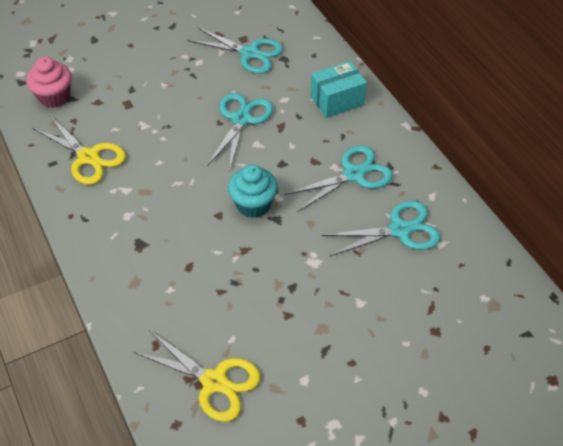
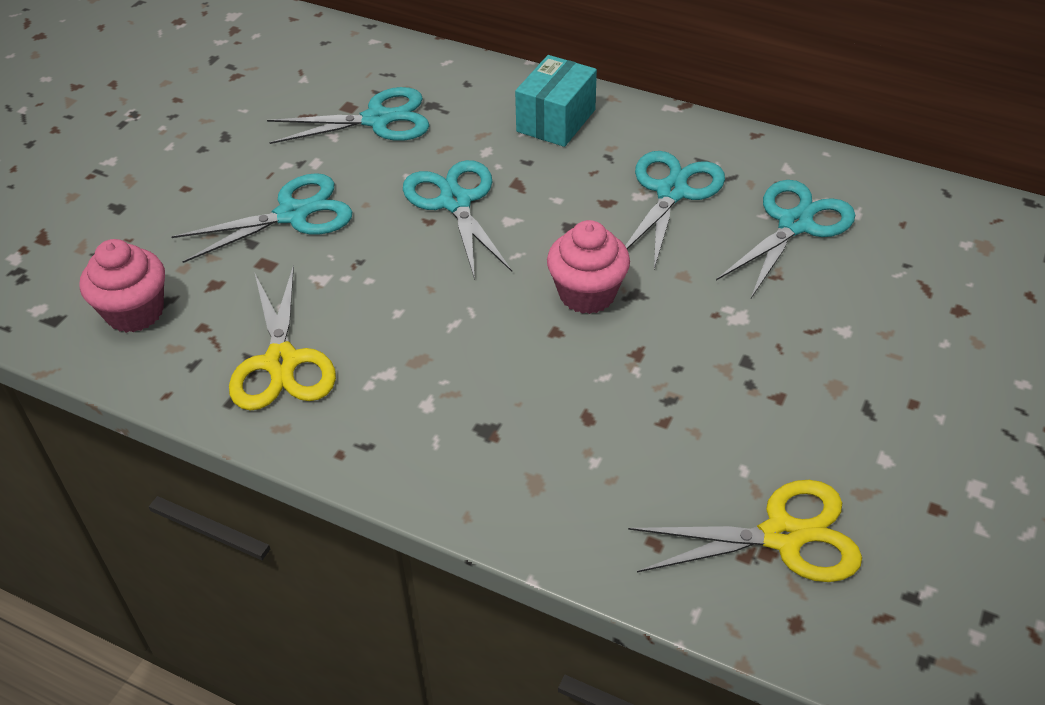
camera: 35 degrees left, 5 degrees down
yellow scissors [32,116,126,185] -> yellow scissors turned 75 degrees clockwise [229,265,336,411]
turquoise cupcake [228,164,278,218] -> pink cupcake [547,220,630,314]
none -> turquoise scissors [171,173,352,263]

